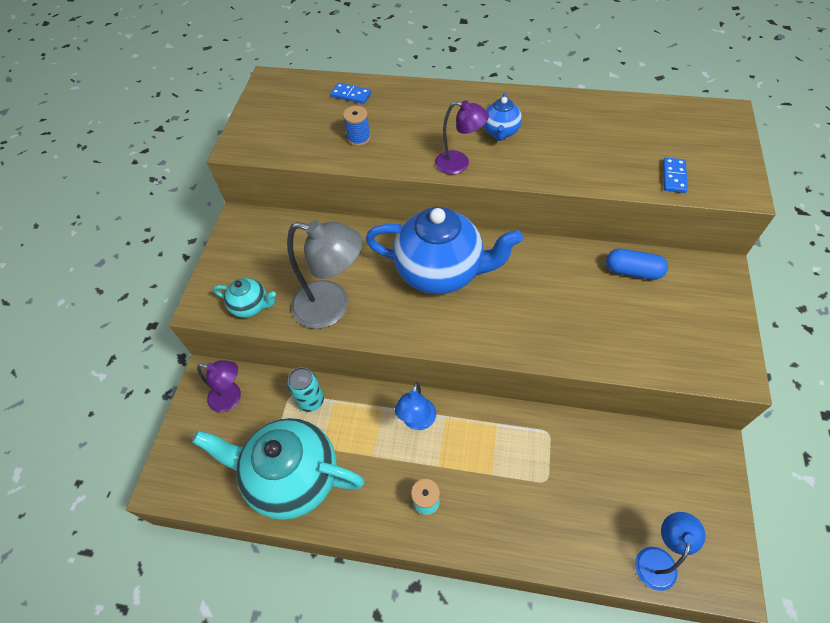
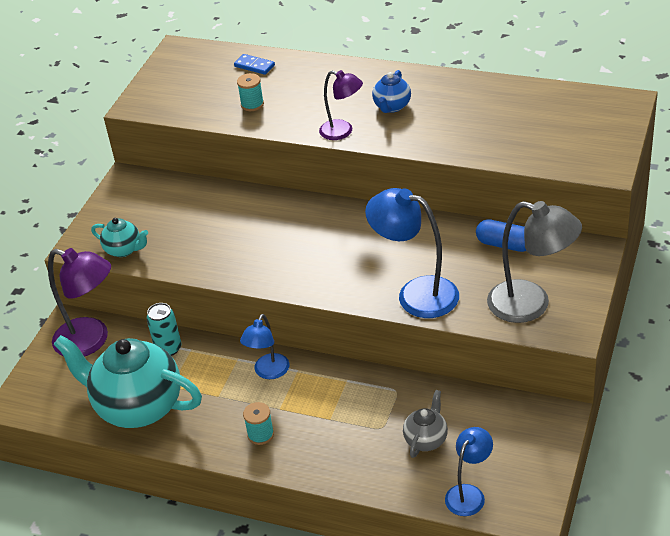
camera: 10 degrees right, 15 degrees down
purple lamp [197,360,241,412] -> purple lamp [48,248,111,357], size x1.66
grey lamp [287,220,363,329] -> grey lamp moved to [487,201,582,323]
blue spool [343,106,371,146] -> turquoise spool [237,73,264,111]
blue teapot [366,207,523,294] -> none
blue domino [663,157,688,193] -> none
none -> blue lamp [365,188,459,318]
none -> grey teapot [403,390,448,458]

